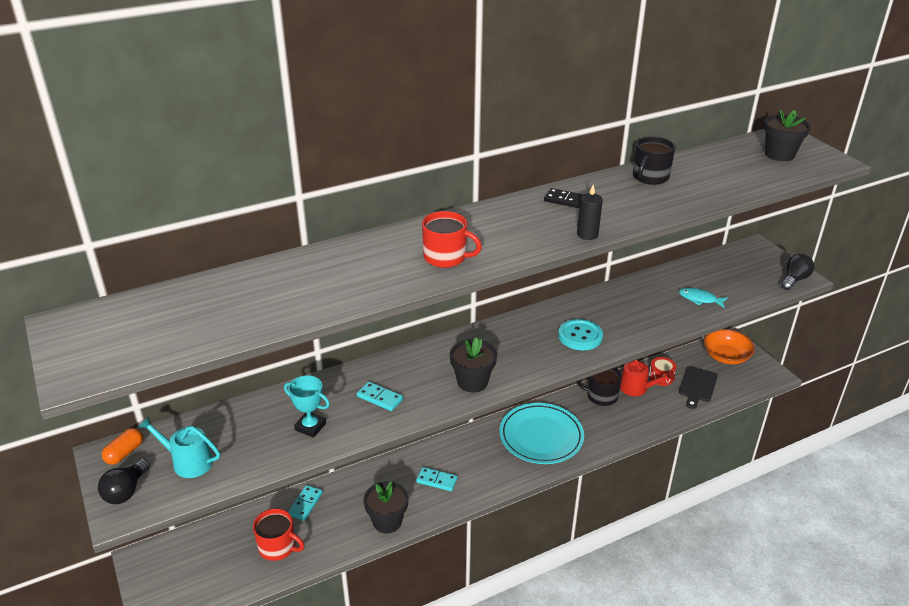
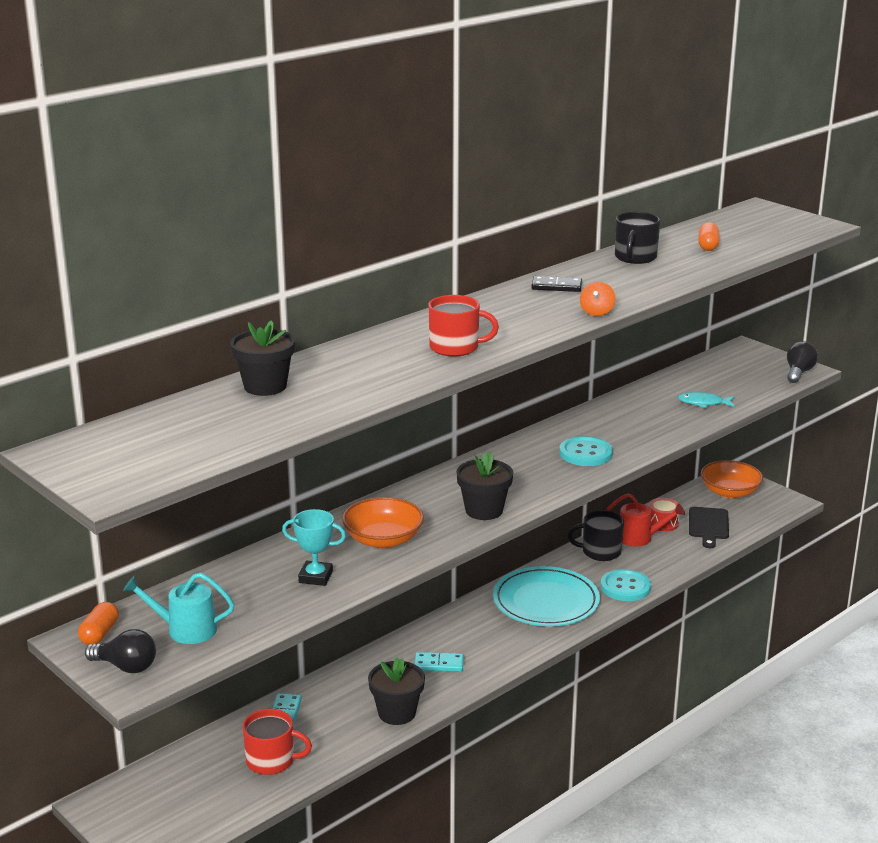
camera: 15 degrees left, 10 degrees down
black light bulb [98,459,150,504] -> black light bulb turned 75 degrees counterclockwise [85,629,156,673]
turquoise domino [357,382,403,411] -> orange bowl [342,497,424,549]
black candle [577,185,603,240] -> orange spinning top [580,282,615,316]
black flower pot [764,110,811,161] -> black flower pot moved to [230,320,295,396]
none -> turquoise button [601,569,651,601]
none -> orange capsule [698,222,719,251]

